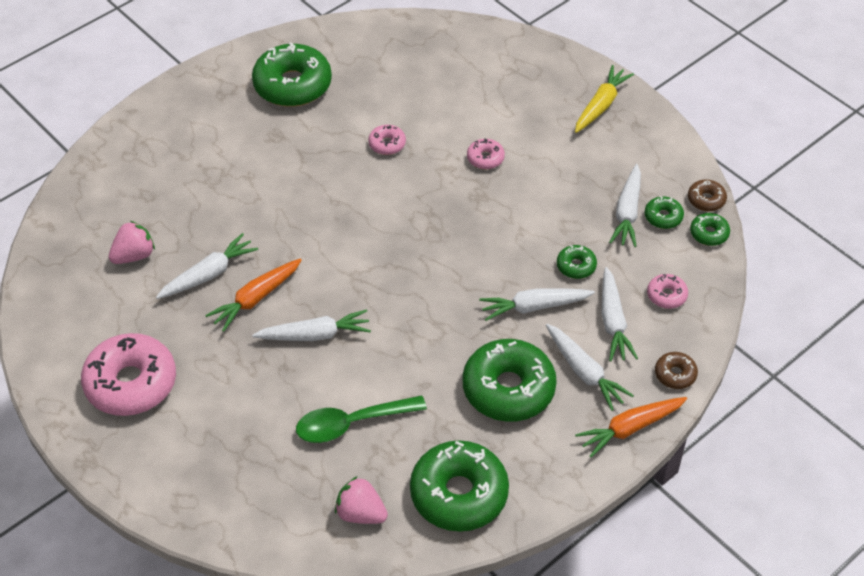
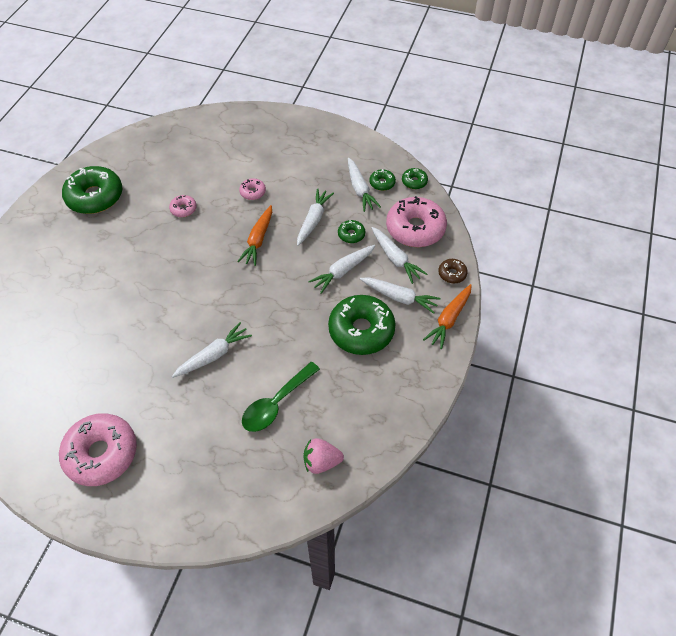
camera: 30 degrees left, 5 degrees up
pink strawberry [109,221,155,264] -> none
white carrot [156,233,258,299] -> white carrot moved to [297,188,334,246]
orange carrot [205,259,302,332] -> orange carrot moved to [237,205,272,266]
green donut [410,440,509,532] -> none
yellow carrot [575,65,634,133] -> none
pink donut [647,274,688,309] -> pink donut [386,196,447,247], size x2.18
brown donut [688,179,727,211] -> none

